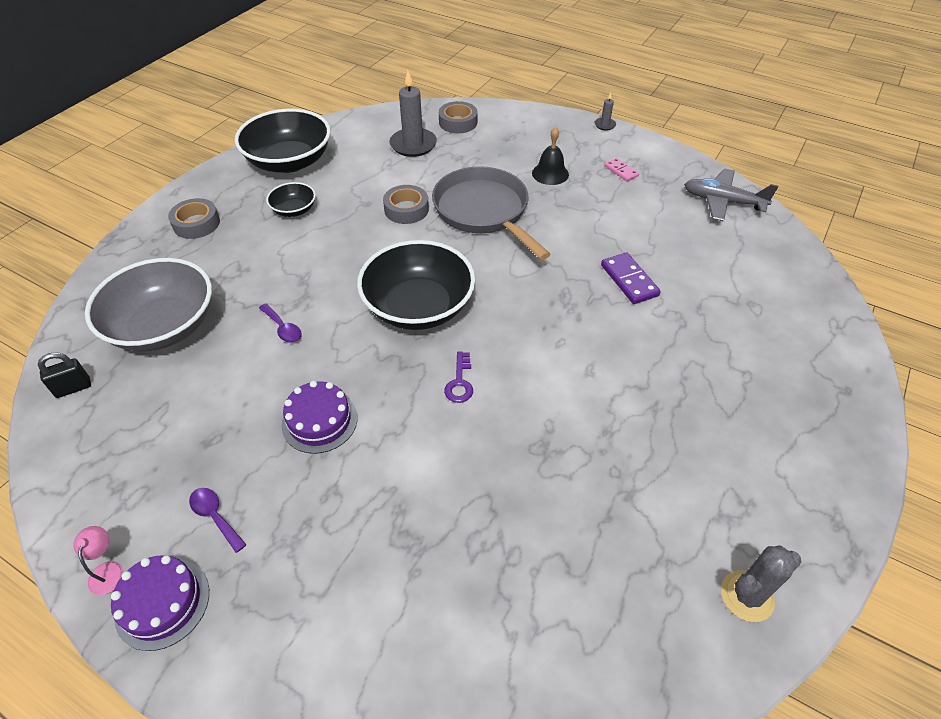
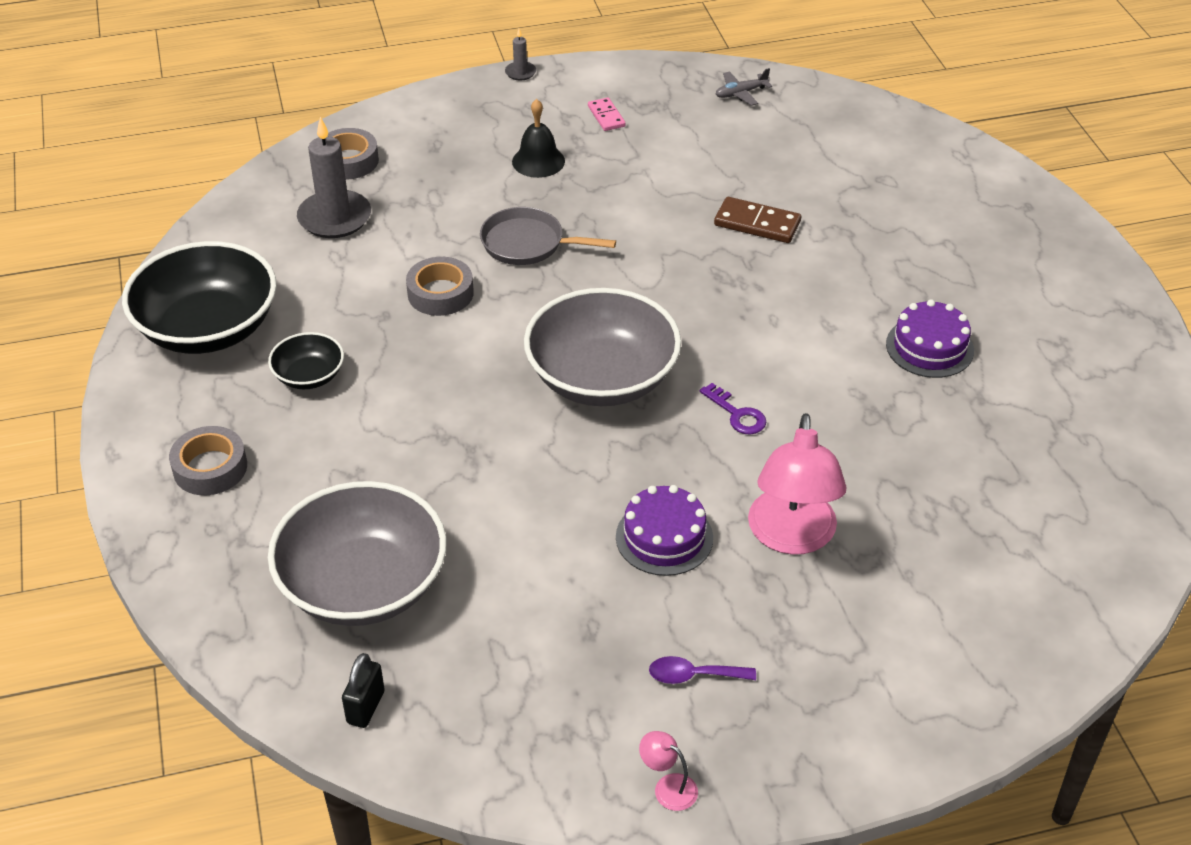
camera: 45 degrees left, 5 degrees down
purple cake [111,555,209,651] -> purple cake moved to [886,299,974,378]
purple spoon [259,304,302,343] -> none
black bowl [357,240,476,330] -> grey bowl [524,288,681,406]
grey pan [432,166,551,260] -> grey pan [480,207,616,265], size x0.60
purple domino [601,252,661,304] -> brown domino [714,197,801,243]
pink domino [604,158,639,182] -> pink domino turned 60 degrees clockwise [588,97,626,131]
grey plane [684,169,778,222] -> grey plane [716,68,772,106], size x0.54
grey cactus [721,546,801,622] -> none
none -> pink lamp [748,413,847,555]

